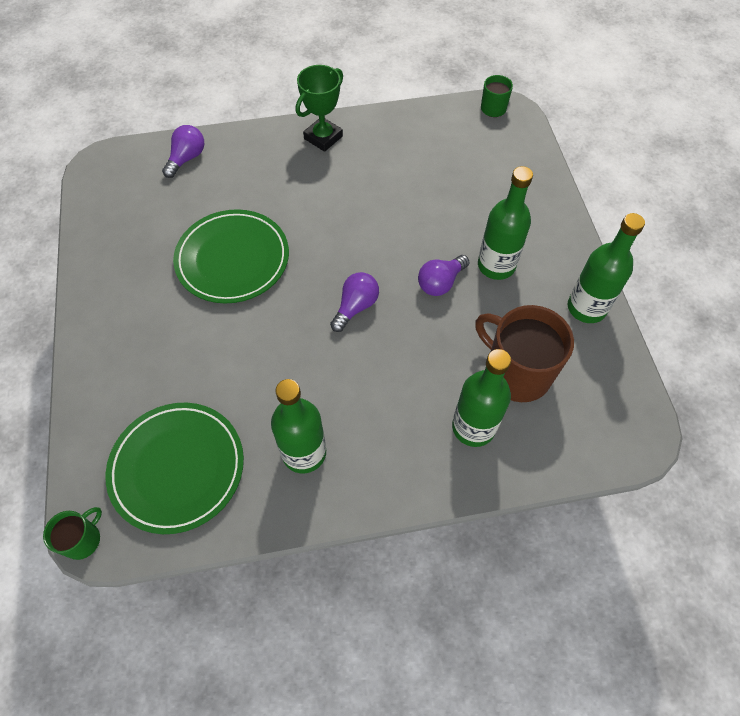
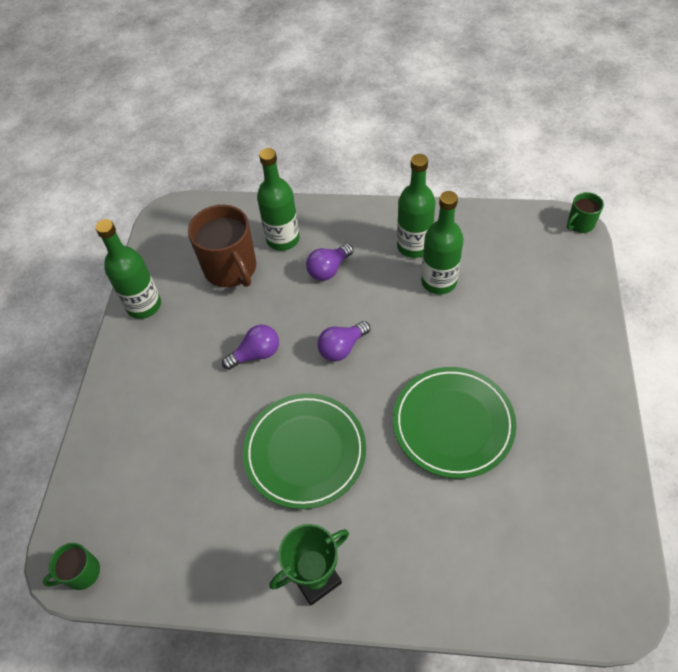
camera: 160 degrees left, 5 degrees down
green plate [106,403,244,534] -> green plate moved to [243,393,366,509]
purple light bulb [162,125,204,178] -> purple light bulb moved to [306,244,353,281]
green bottle [478,166,533,280] -> green bottle moved to [421,191,463,295]

